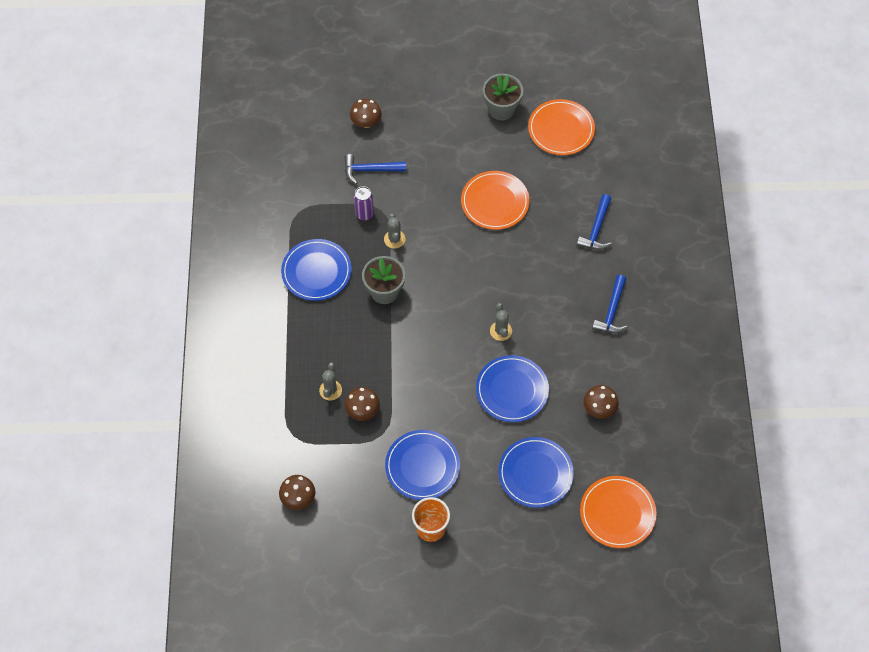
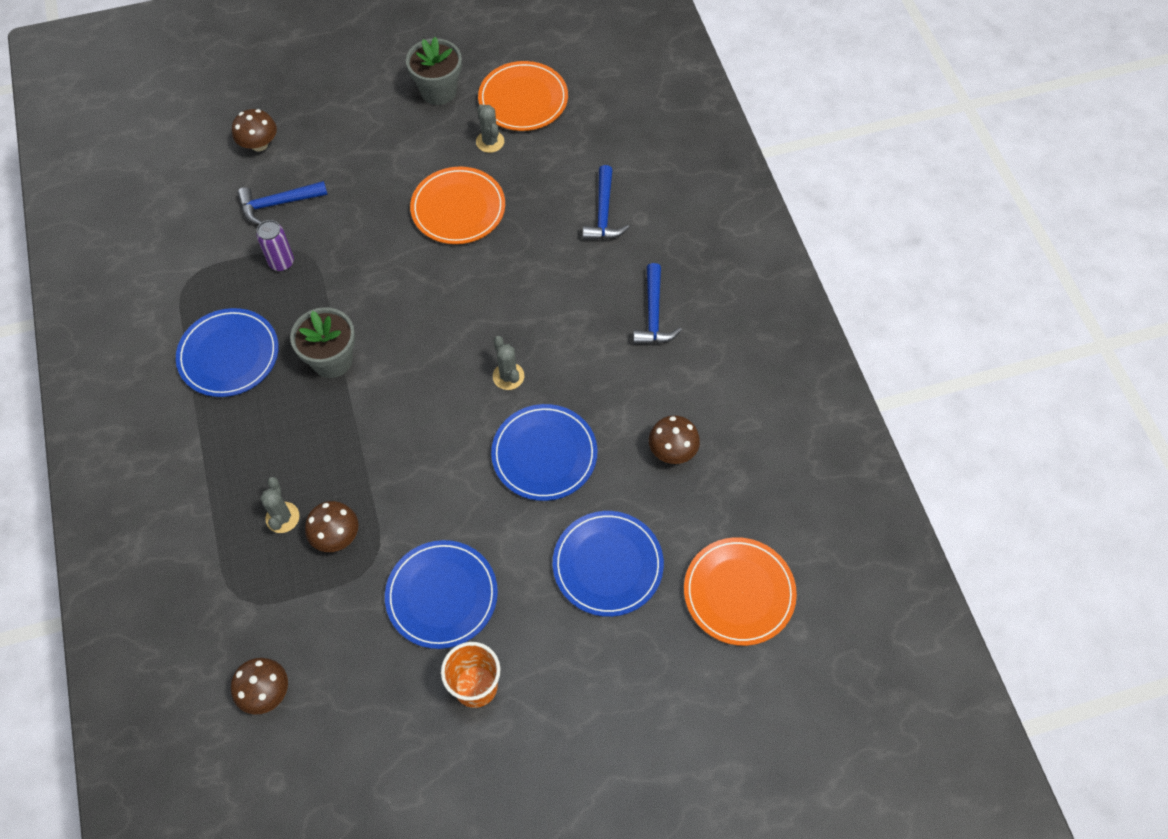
camera: 15 degrees left, 0 degrees up
grey cactus [384,214,405,249] -> grey cactus moved to [476,104,504,153]

